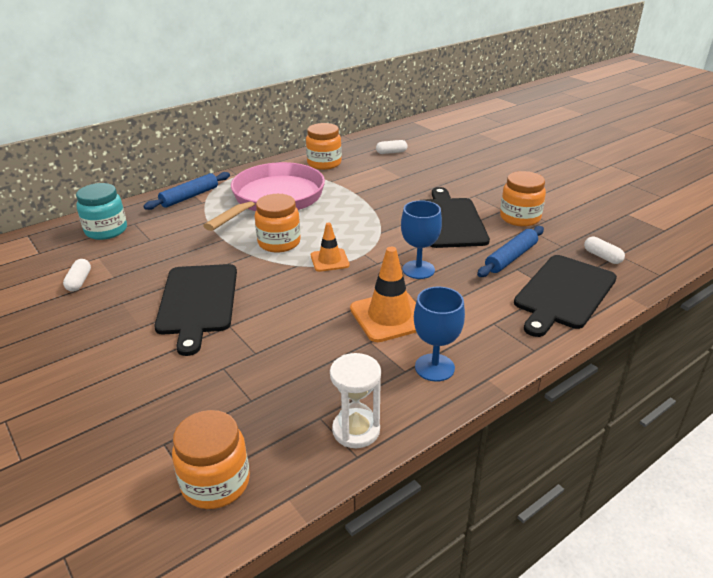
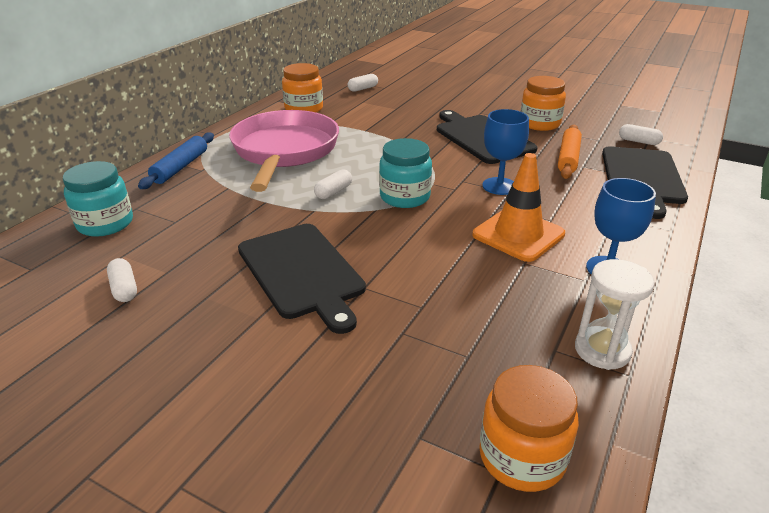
camera: 25 degrees left, 0 degrees up
orange jar [255,194,301,252] -> white capsule [314,169,352,199]
orange traffic cone [311,222,350,272] -> turquoise jar [379,138,432,208]
blue rolling pin [477,226,544,277] -> orange rolling pin [558,125,582,179]

